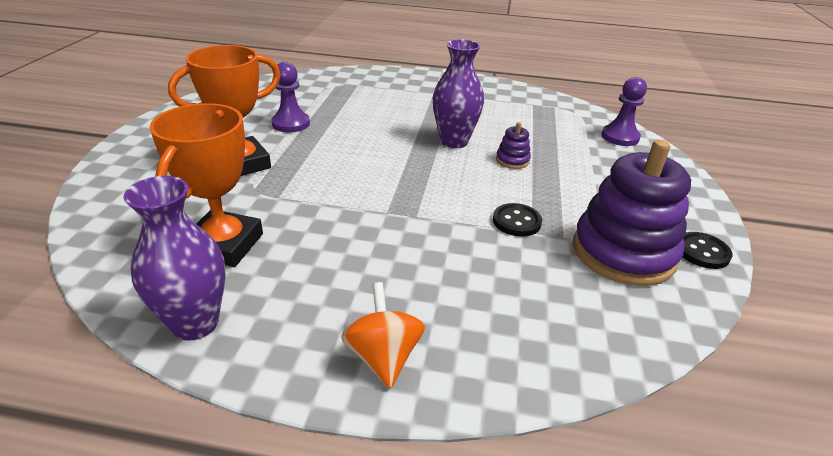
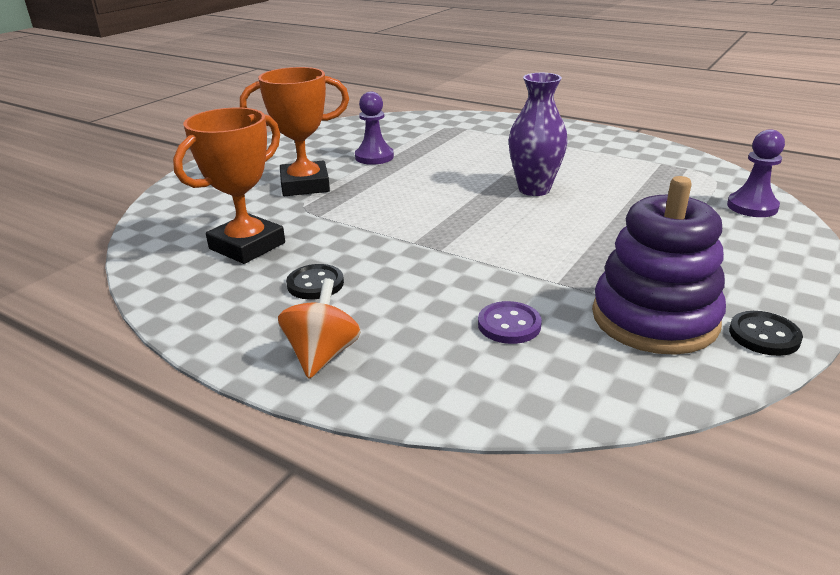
camera: 25 degrees right, 5 degrees down
purple vase [124,176,226,341] -> none
black button [493,203,542,237] -> black button moved to [286,264,344,300]
purple stacking toy [496,122,531,169] -> none
none -> purple button [478,301,542,344]

